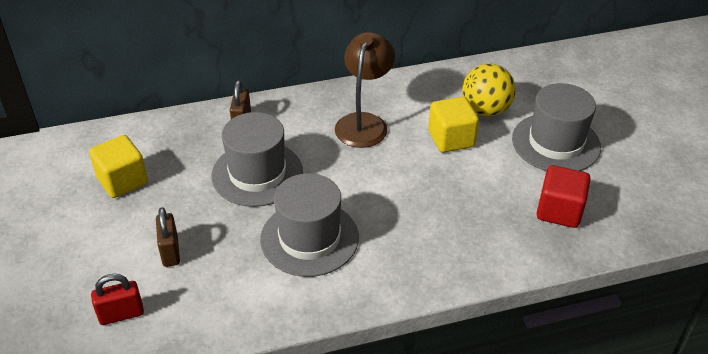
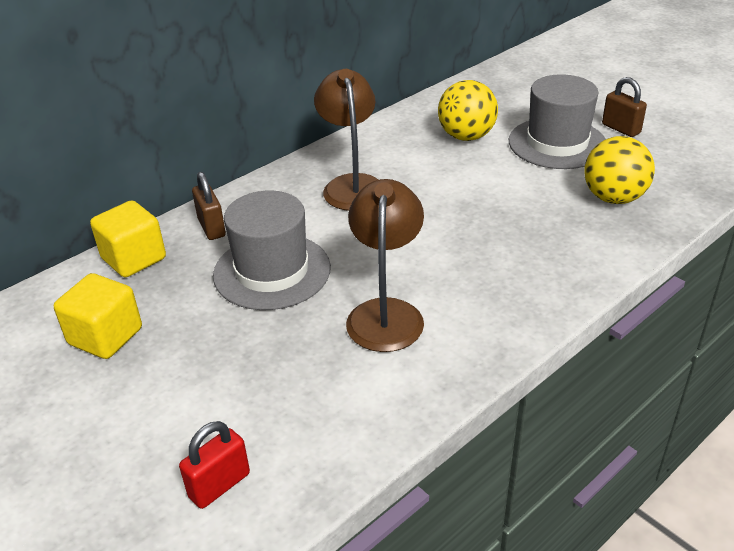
camera: 25 degrees left, 5 degrees down
brown padlock [156,207,180,267] -> brown padlock moved to [602,77,647,137]
grey hat [260,173,359,277] -> brown lamp [346,179,424,352]
yellow cube [428,96,479,153] -> yellow cube moved to [90,200,166,277]
red cube [537,165,591,228] -> yellow ball [585,136,655,204]

